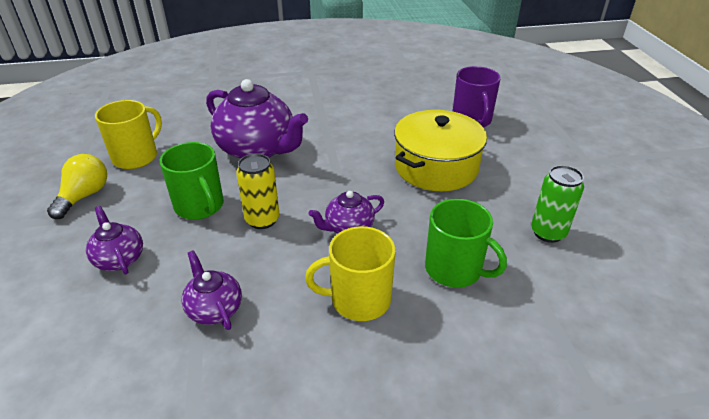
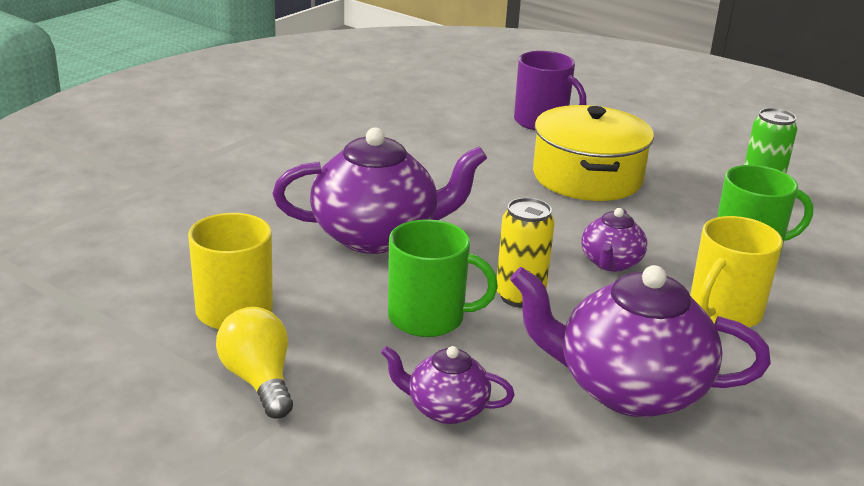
camera: 45 degrees left, 10 degrees down
purple teapot [182,250,242,330] -> purple teapot [510,265,771,417], size x1.96

